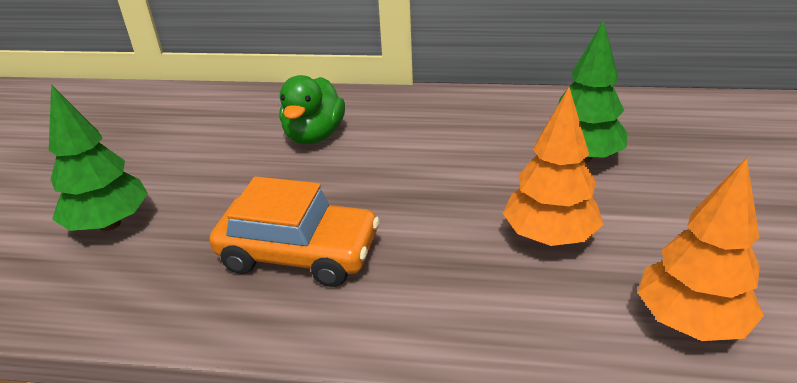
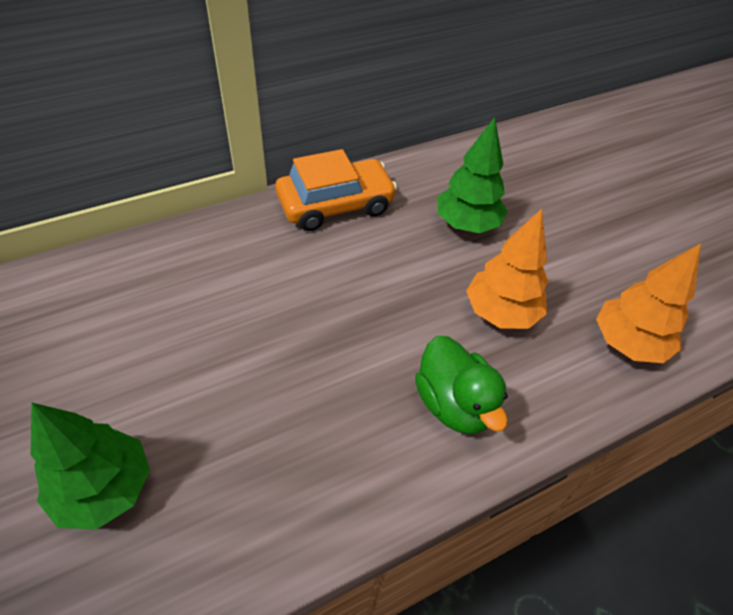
camera: 40 degrees left, 15 degrees up
orange car [210,176,380,287] -> orange car moved to [275,149,397,231]
green duck [279,75,345,144] -> green duck moved to [415,336,508,435]

